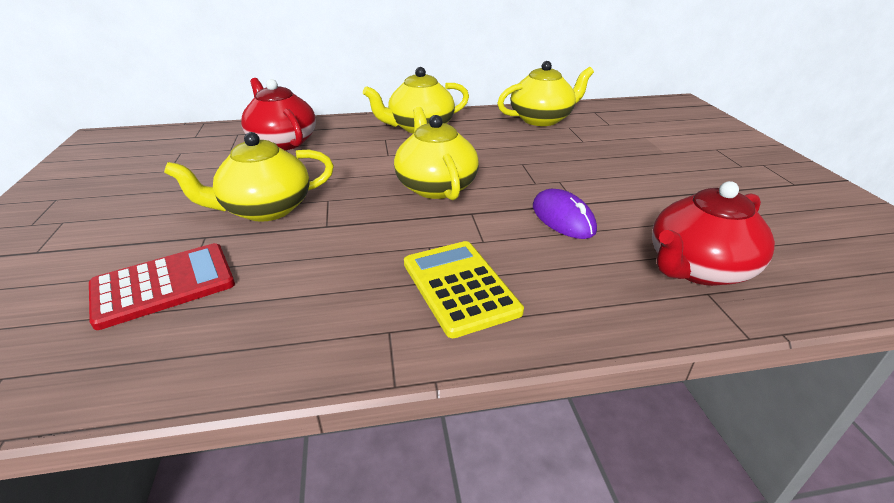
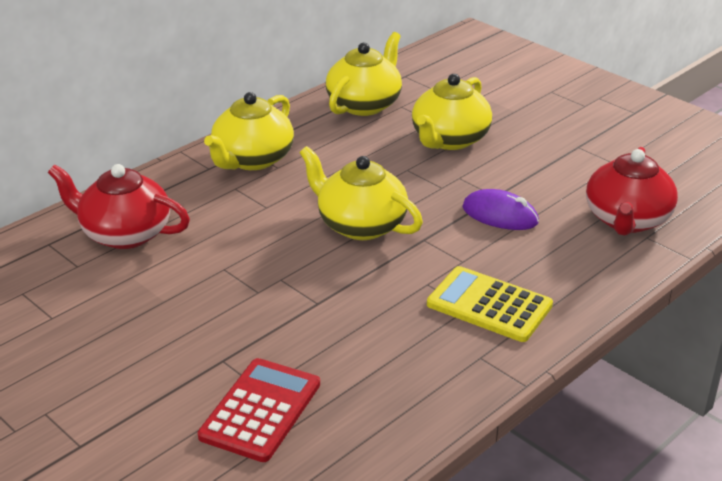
camera: 35 degrees left, 0 degrees up
yellow teapot [164,132,334,222] -> yellow teapot moved to [412,74,492,150]

